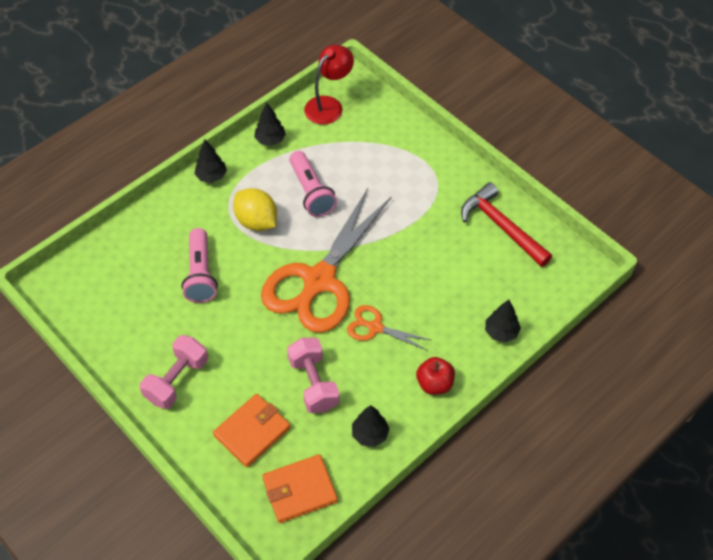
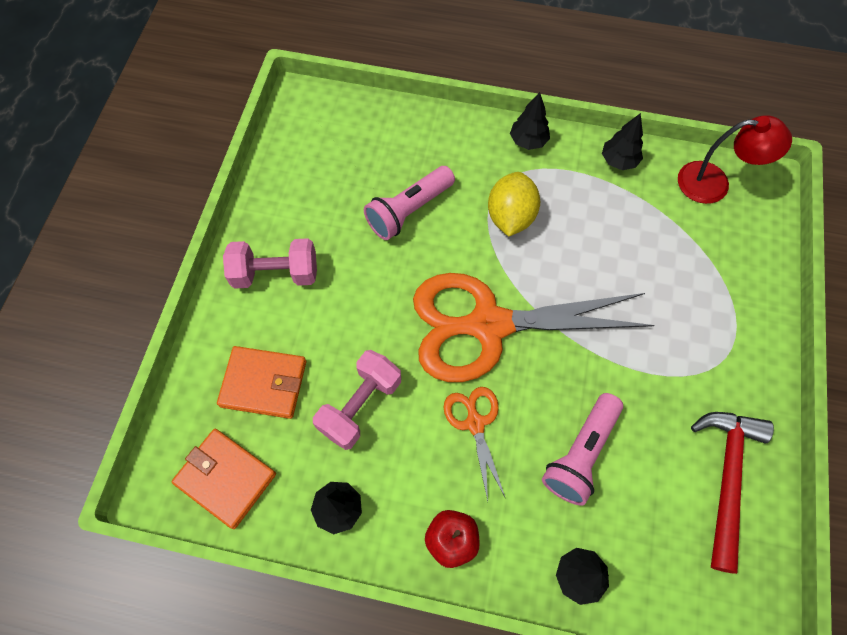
camera: 55 degrees right, 10 degrees up
pink flashlight [289,151,337,217] -> pink flashlight moved to [542,393,623,505]

